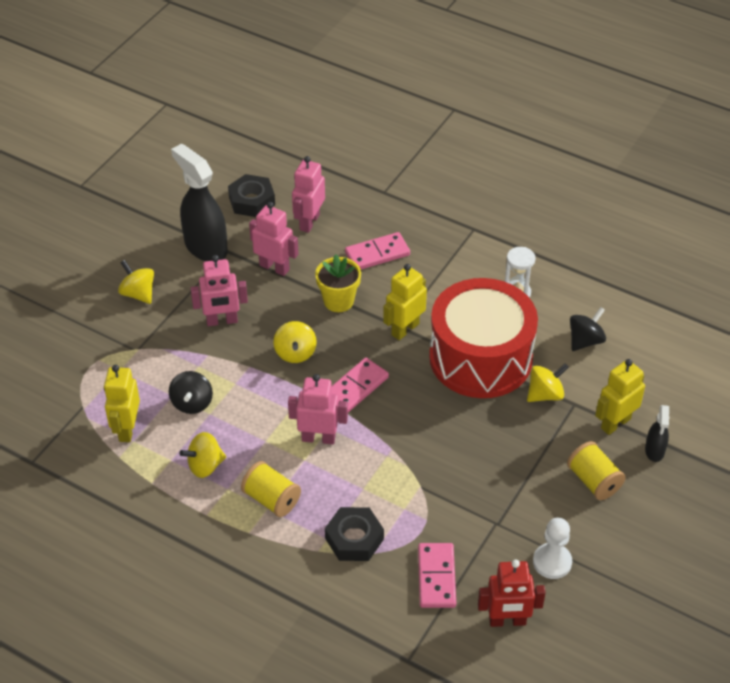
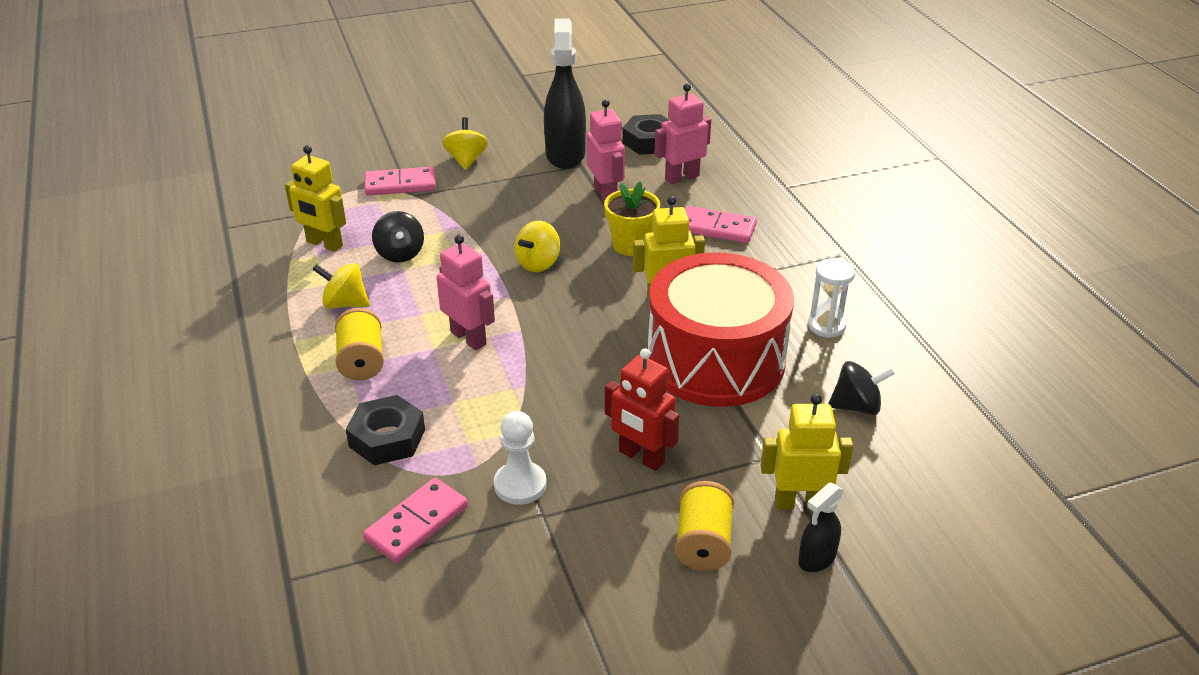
camera: 40 degrees right, 10 degrees down
yellow robot [104,365,140,442] -> yellow robot turned 105 degrees counterclockwise [285,145,346,252]
black spinning top [169,371,213,414] -> black spinning top turned 60 degrees counterclockwise [372,211,424,262]
pink robot [191,255,248,326] -> none
pink domino [332,358,389,412] -> pink domino moved to [365,167,436,196]
red robot [478,560,546,627] -> red robot moved to [605,348,680,471]
yellow spinning top [527,364,569,402] -> none
white pawn [533,518,572,579] -> white pawn moved to [494,411,547,505]

